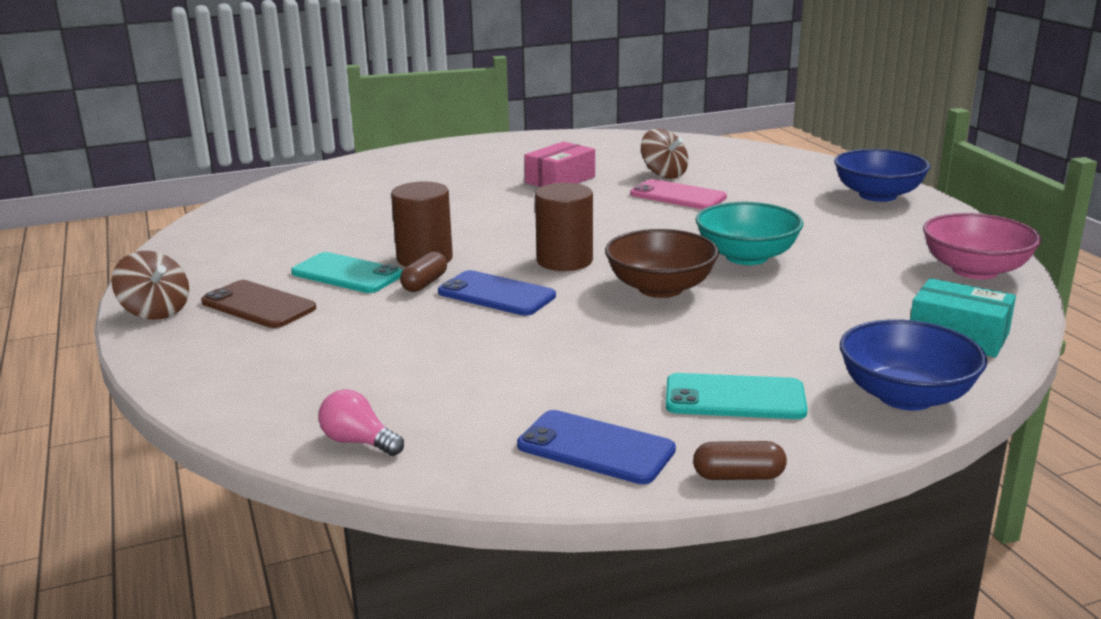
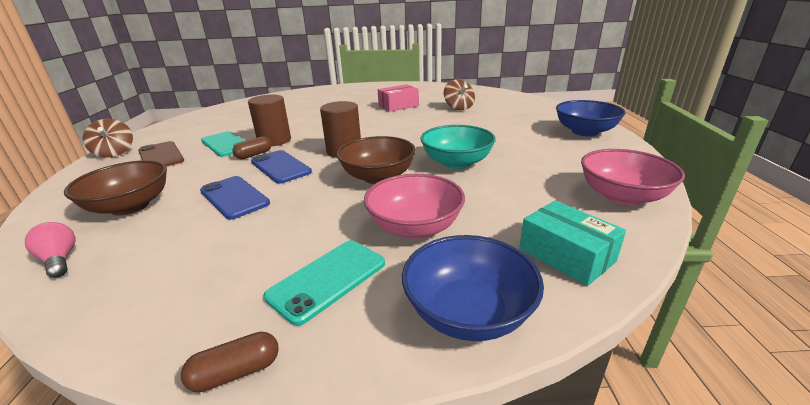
camera: 20 degrees right, 5 degrees up
blue phone [517,410,676,484] -> blue phone moved to [200,176,270,220]
pink phone [630,179,727,209] -> none
turquoise phone [666,373,808,419] -> turquoise phone turned 75 degrees counterclockwise [264,241,385,326]
brown capsule [693,441,787,480] -> brown capsule turned 45 degrees counterclockwise [181,332,279,392]
none -> brown bowl [64,160,167,215]
none -> pink bowl [364,174,465,239]

